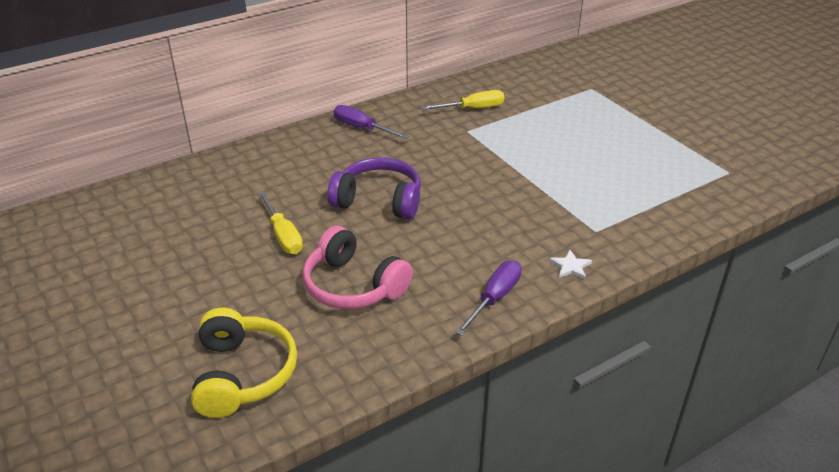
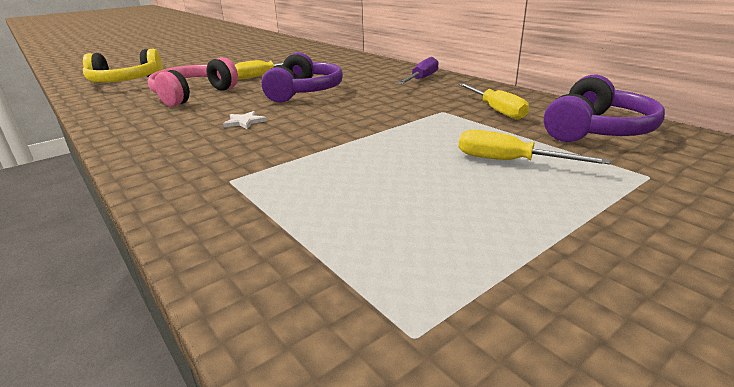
camera: 85 degrees right, 10 degrees down
purple screwdriver [455,260,522,336] -> none
white star [549,250,592,280] -> white star moved to [223,111,267,129]
none -> yellow screwdriver [459,129,610,165]
none -> purple headphones [544,75,665,142]

